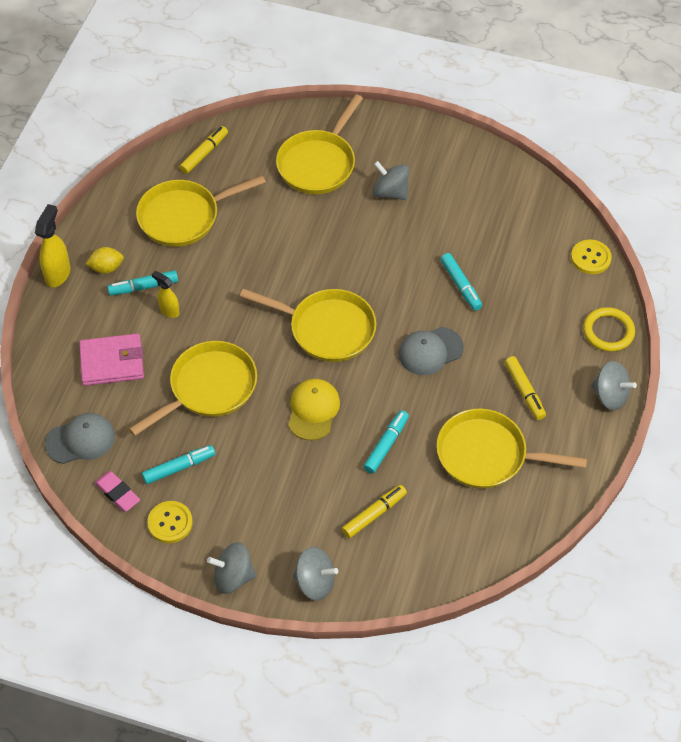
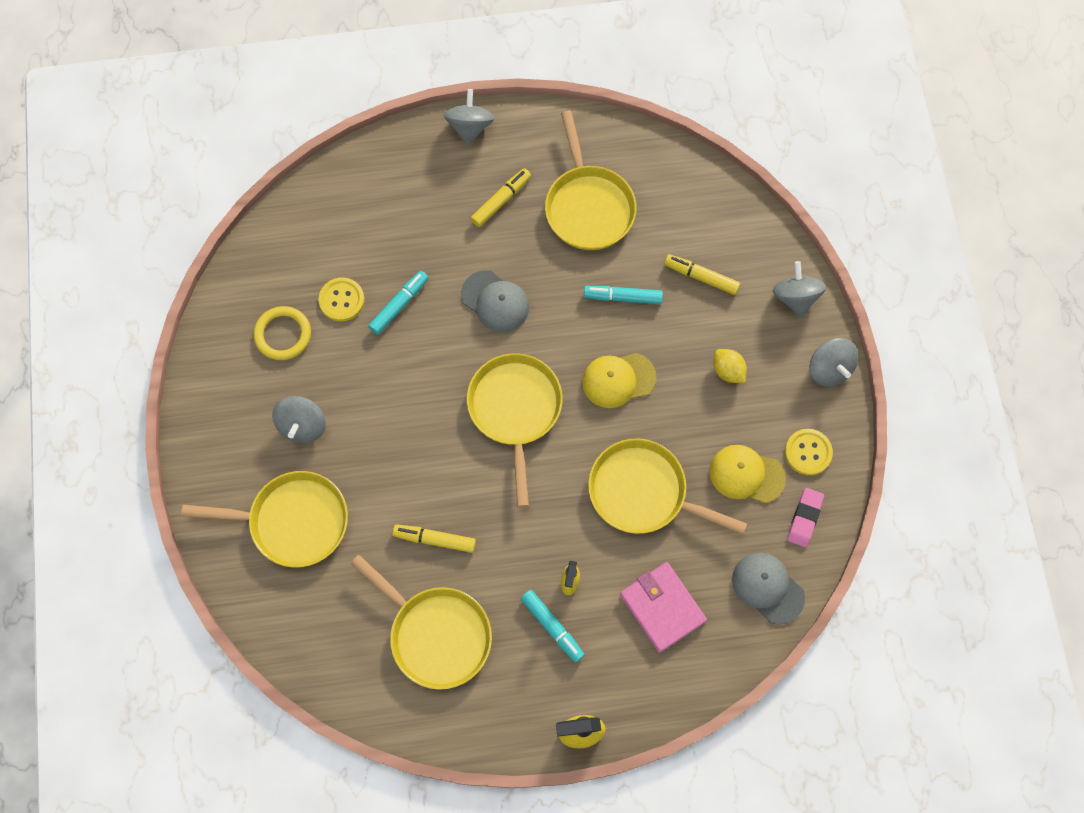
camera: 115 degrees left, 15 degrees up
yellow lemon [86,247,124,274] -> yellow lemon moved to [713,349,747,383]
turquoise marker [142,445,215,484] -> yellow cap [709,445,786,503]
yellow marker [179,126,228,174] -> yellow marker moved to [392,524,476,553]
yellow button [571,240,612,274] -> yellow button moved to [319,277,364,321]
yellow ring [583,307,635,352] -> yellow ring moved to [254,306,311,360]

